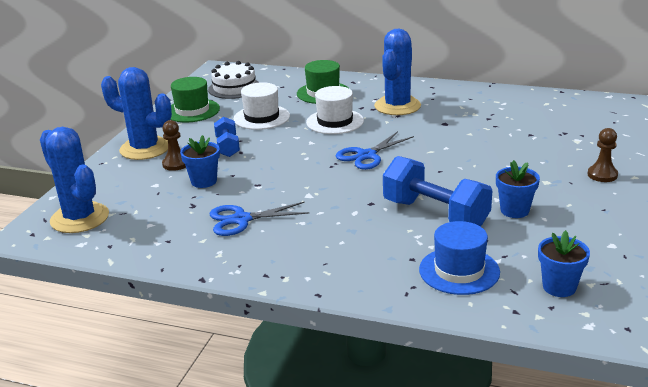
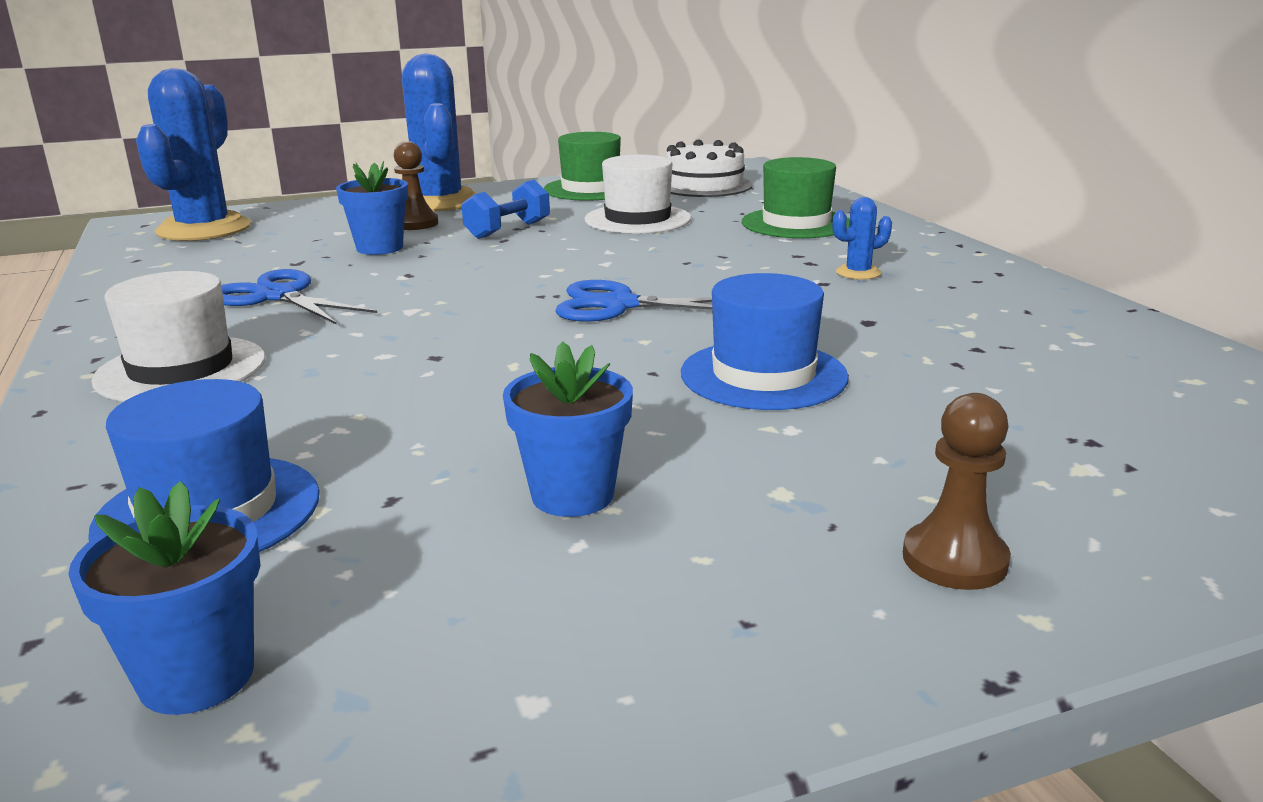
camera: 50 degrees right, 5 degrees down
white hat [306,86,364,134] -> white hat moved to [92,271,265,402]
blue cactus [374,29,421,115] -> blue cactus [832,197,892,280], size x0.42
blue dumbbell [383,156,493,227] -> none
none -> blue hat [681,273,849,410]

